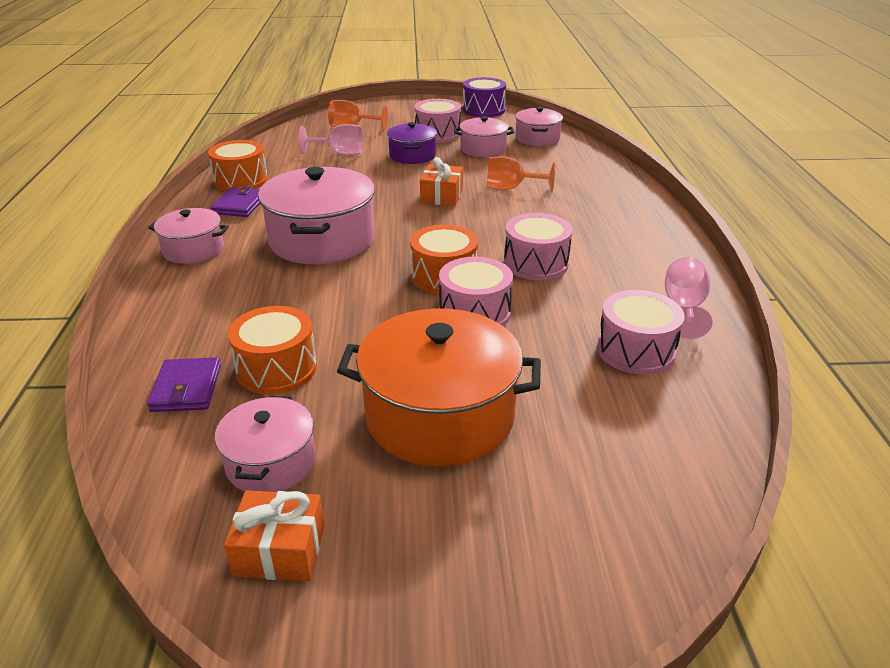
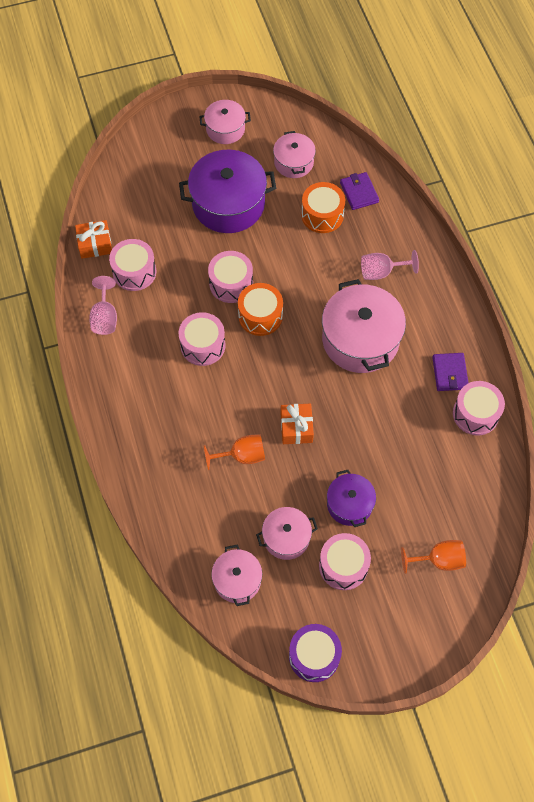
camera: 165 degrees right, 30 degrees up
pink pot [148,208,229,264] -> pink pot moved to [199,100,251,144]
orange drum [208,140,268,191] -> pink drum [453,381,505,435]
orange gift [224,490,325,581] -> orange gift moved to [75,220,112,259]
pink goblet [298,124,363,155] -> pink goblet moved to [361,250,419,280]
orange pot [337,308,541,467] -> purple pot [179,150,276,233]

